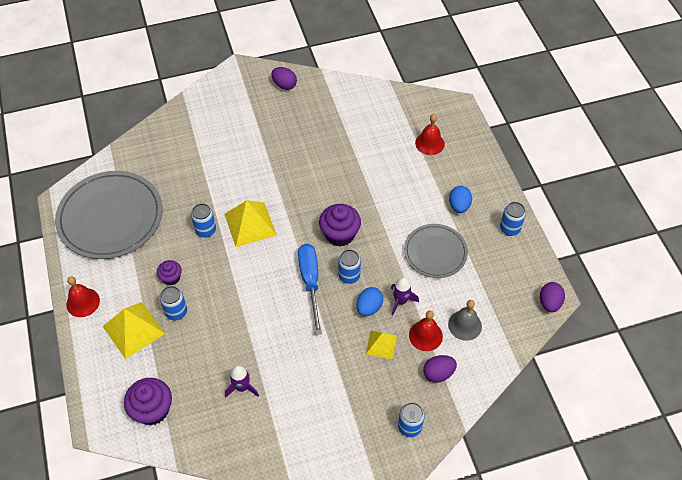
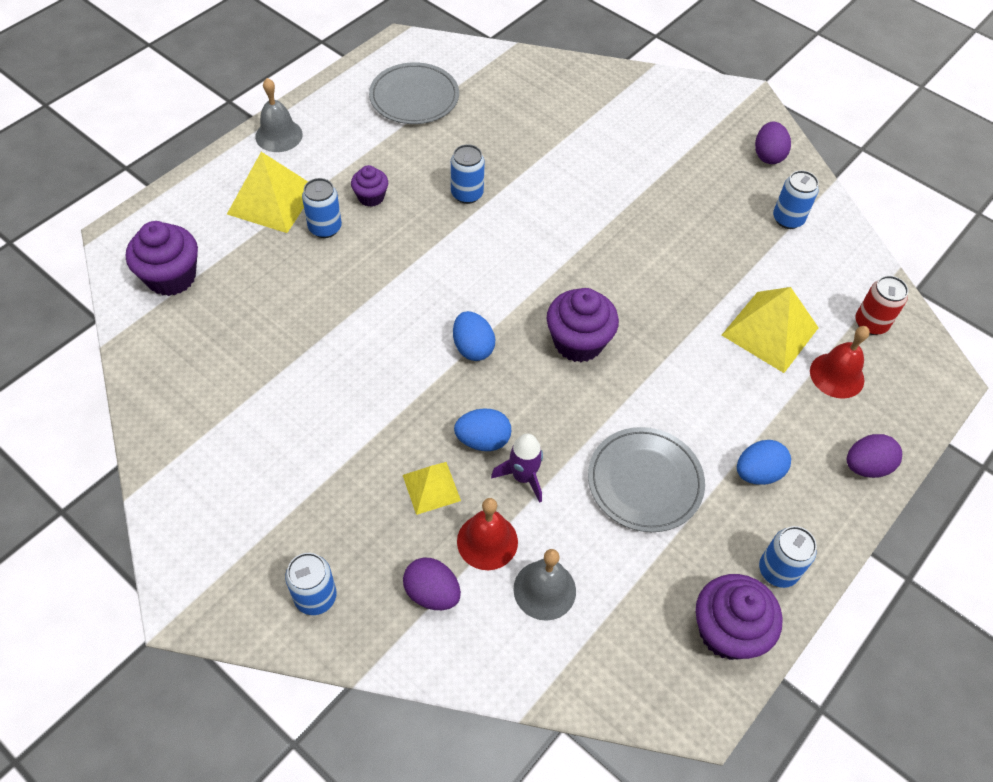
camera: 55 degrees right, 0 degrees up
grey plate [55,171,163,259] -> grey plate [369,62,459,124], size x0.59
red bell [66,276,100,317] -> grey bell [255,78,303,152]
yellow pyramid [225,200,277,247] -> yellow pyramid moved to [722,287,819,373]
purple rocket [225,365,259,398] -> none
blue screwdriver [298,244,322,335] -> blue egg [453,311,496,361]
blue can [338,249,361,284] -> blue can moved to [773,170,819,229]
purple egg [540,282,565,312] -> purple egg moved to [847,434,902,478]
none -> purple cupcake [695,574,783,660]
none -> red can [855,276,908,335]

